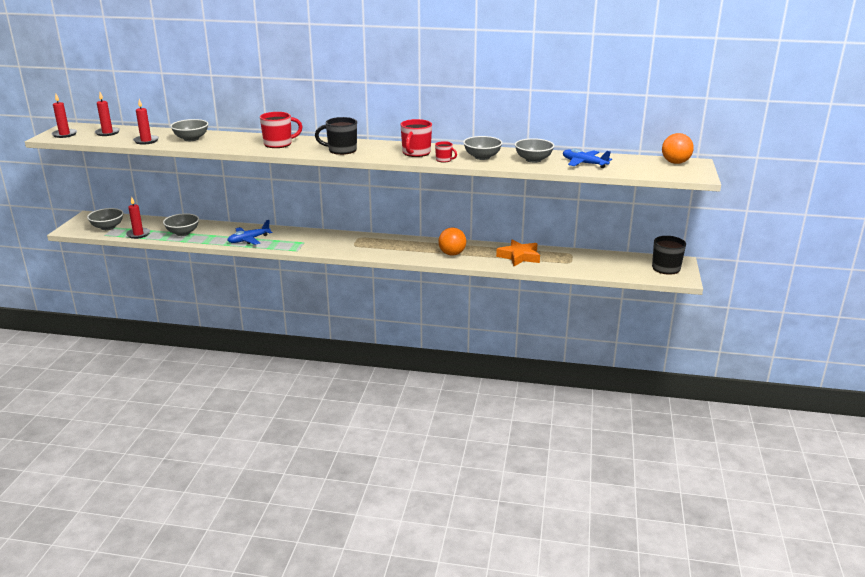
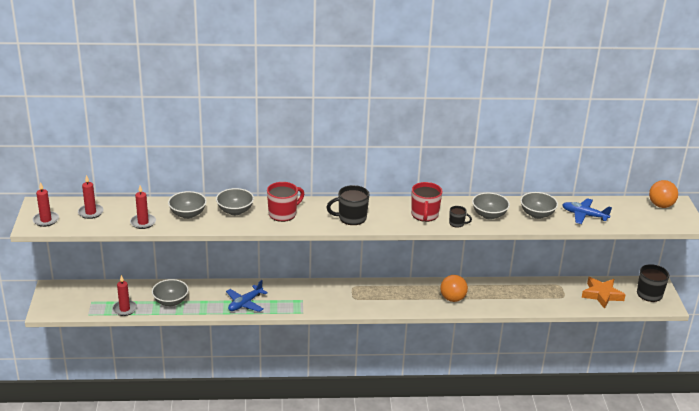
camera: 15 degrees left, 5 degrees up
grey bowl [87,208,124,230] -> grey bowl moved to [216,188,254,215]
red mug [435,141,457,163] -> black mug [449,206,472,228]
orange star [496,240,540,266] -> orange star moved to [582,277,626,309]

